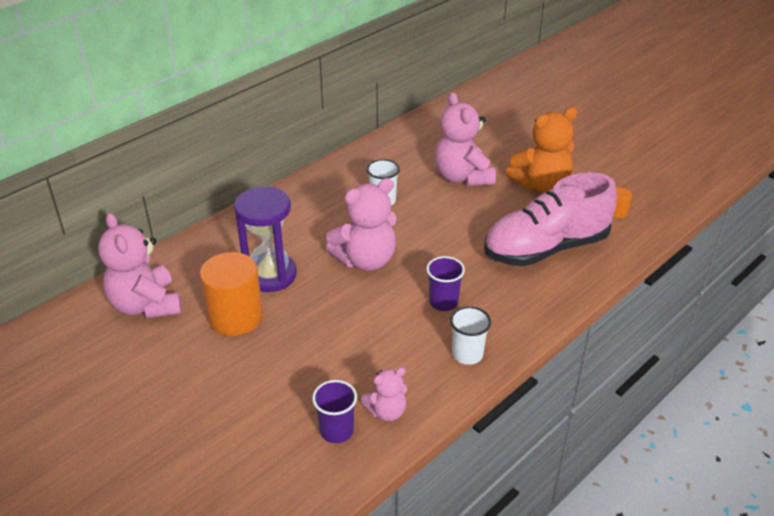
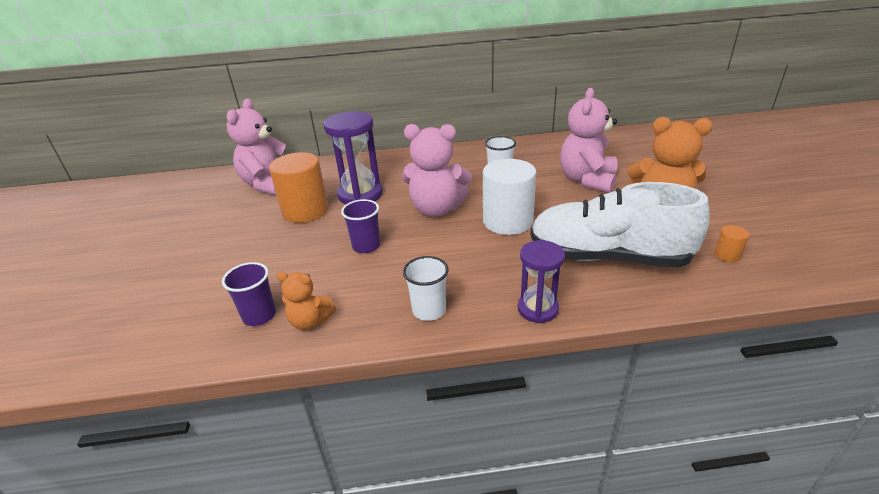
camera: 40 degrees right, 5 degrees down
pink teddy bear [361,367,407,421] -> orange teddy bear [276,272,336,330]
purple cup [426,256,465,311] -> purple cup moved to [341,199,380,253]
pink shoe [484,172,617,267] -> white shoe [530,182,710,268]
none -> white cylinder [483,159,536,235]
none -> purple hourglass [518,240,565,323]

